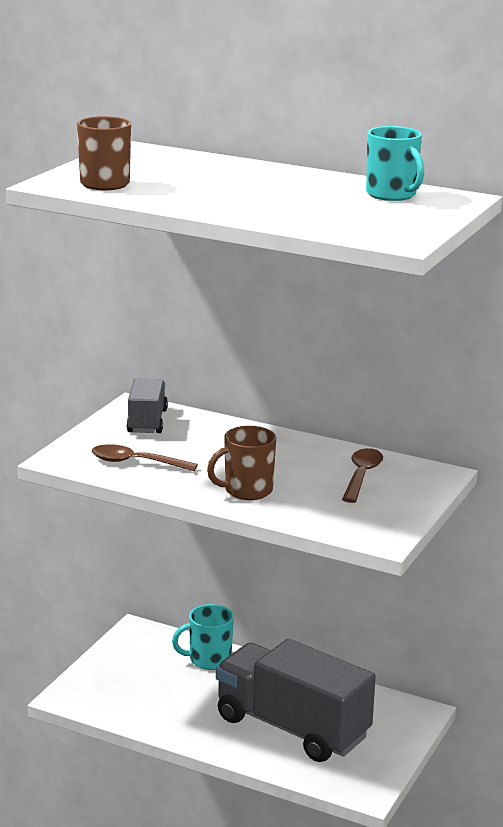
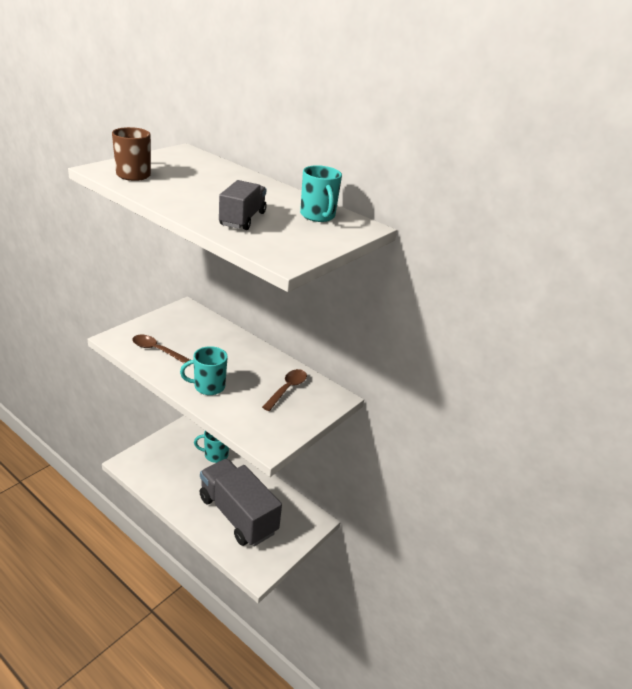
camera: 10 degrees right, 10 degrees up
grey truck [126,378,168,433] -> grey truck moved to [219,180,267,230]
brown mug [207,426,276,500] -> turquoise mug [180,346,228,395]

